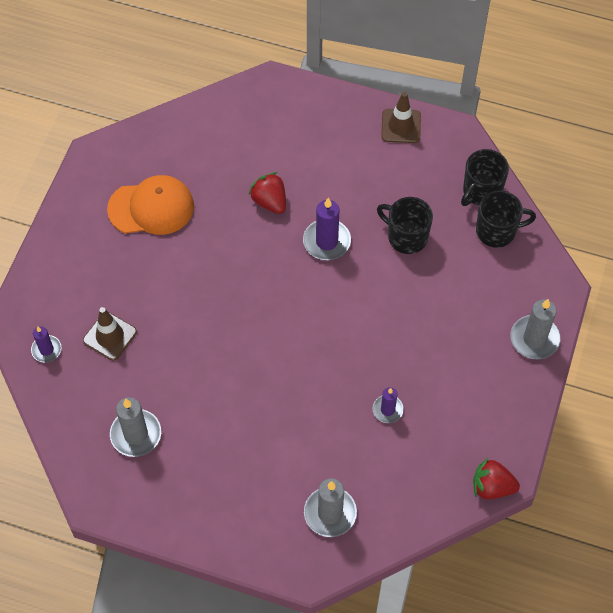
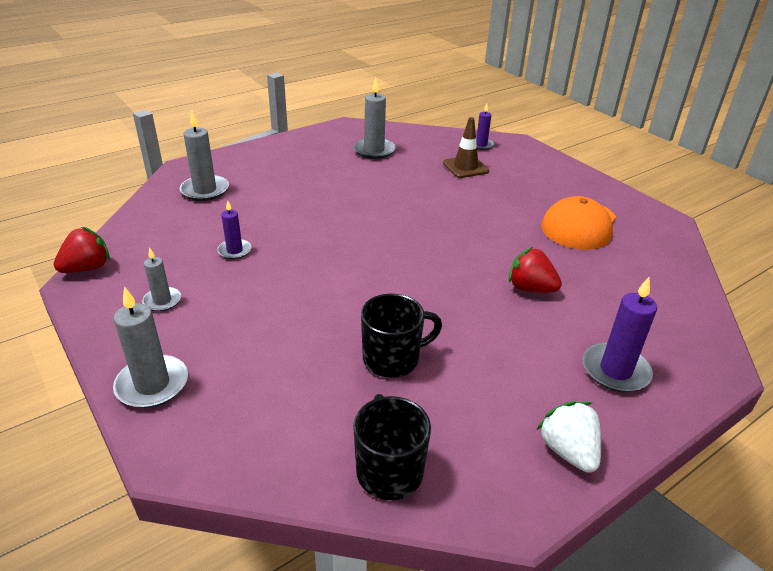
camera: 125 degrees right, 25 degrees down
red strawberry [248,172,286,214] -> red strawberry turned 150 degrees counterclockwise [509,247,562,292]
purple candle [303,198,351,260] -> purple candle moved to [583,277,657,392]
brown traffic cone [381,92,421,143] -> white strawberry [537,401,601,473]
black mug [476,190,536,248] -> none
none -> grey candle [142,247,181,312]

